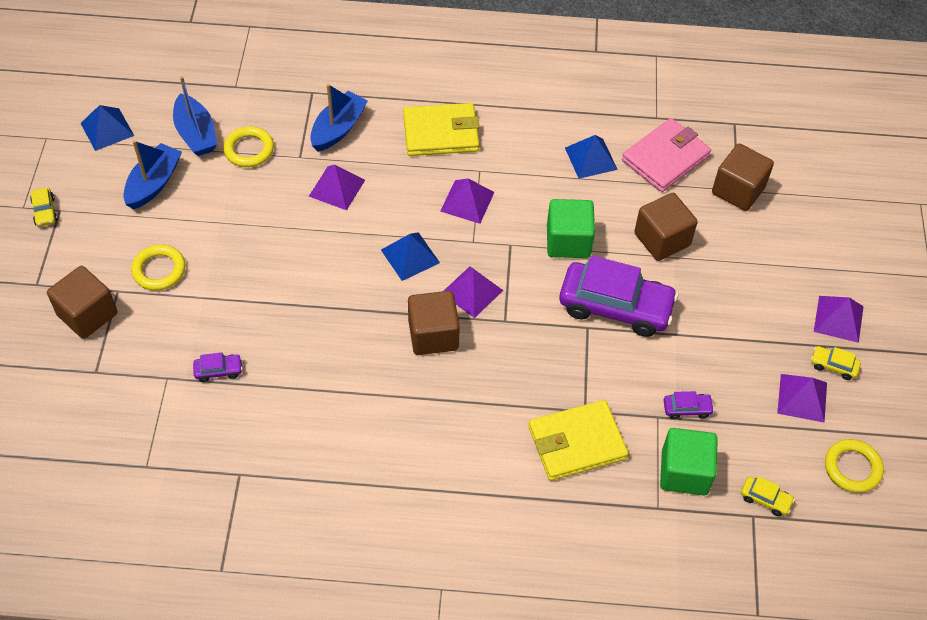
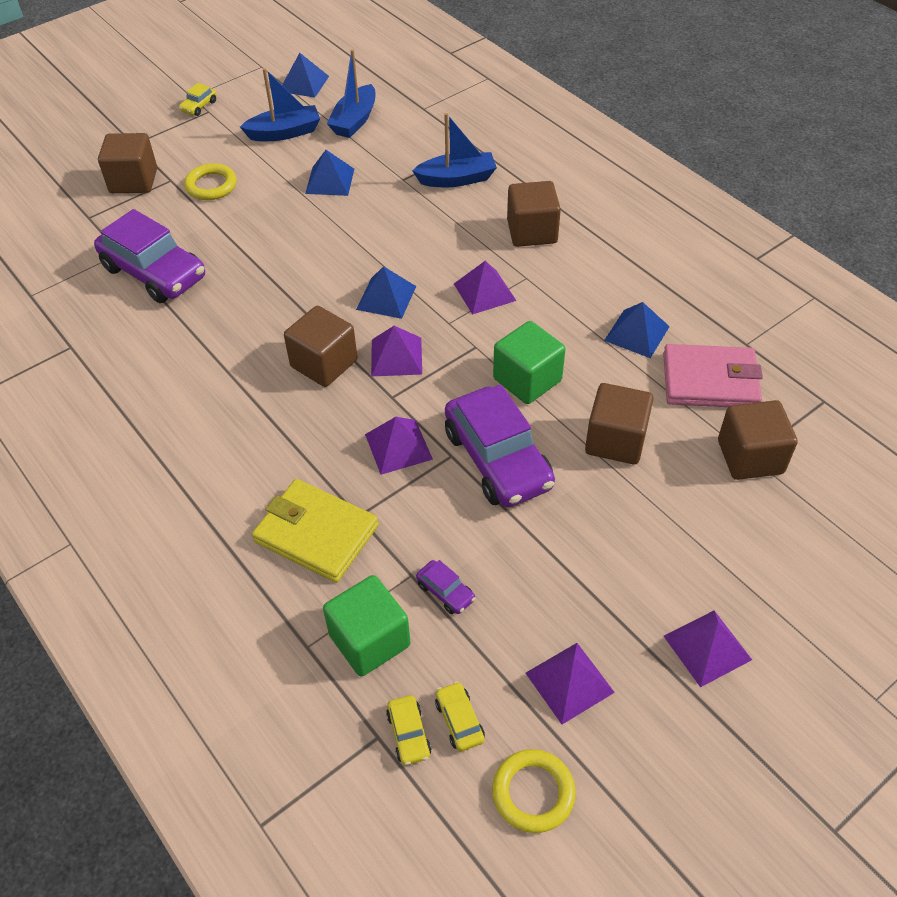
camera: 50 degrees right, 5 degrees down
purple car [193,352,243,382] -> purple car [94,209,205,303], size x2.42
yellow ring [223,126,274,167] -> none
purple pyramid [309,165,365,210] -> purple pyramid moved to [365,417,433,475]
yellow wallet [403,103,479,156] -> brown cube [507,181,561,247]
yellow car [811,346,861,380] -> yellow car moved to [435,681,485,752]
none -> blue pyramid [305,150,354,196]

